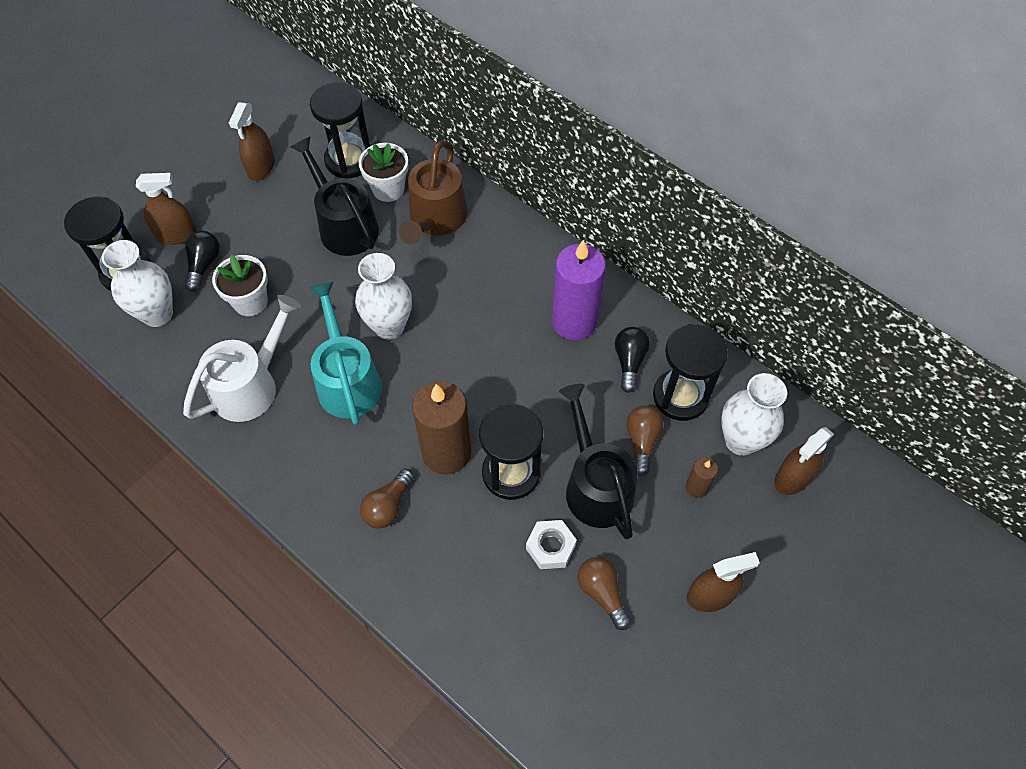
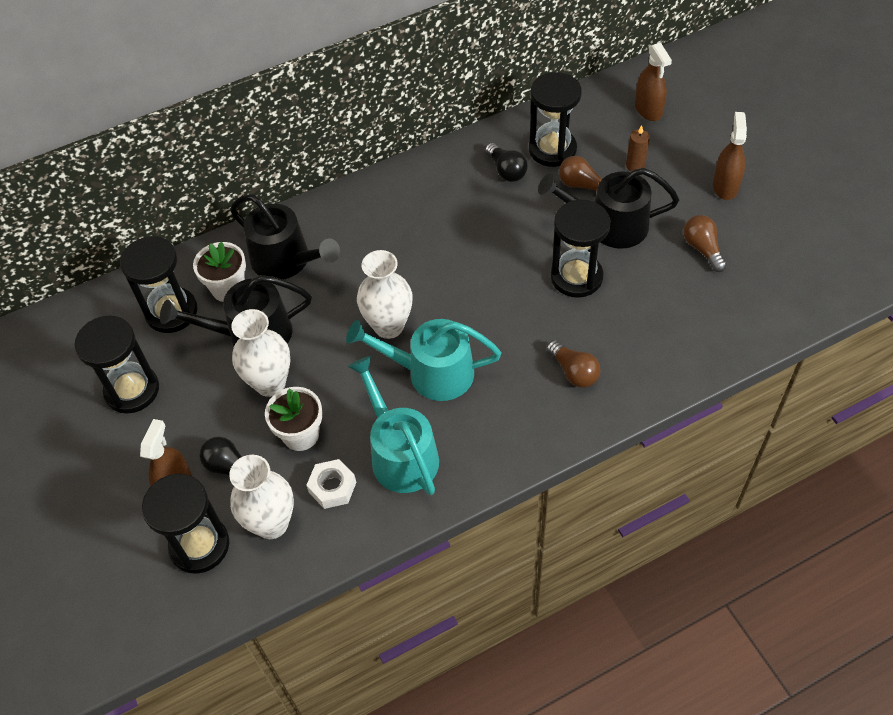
camera: 65 degrees left, 5 degrees down
white watering can [183,295,301,422] -> turquoise watering can [348,356,439,495]
brown spray bottle [229,102,275,181] -> black hourglass [74,316,159,413]
brown watering can [399,141,467,245] -> black watering can [230,194,340,280]
brown candle [412,381,471,475] -> none
white nut [526,520,577,569] -> white nut moved to [306,459,356,509]
purple candle [552,240,606,340] -> none
brown light bulb [577,557,631,630] -> brown light bulb turned 75 degrees clockwise [683,215,727,272]
black light bulb [615,327,650,393] -> black light bulb turned 150 degrees counterclockwise [485,143,528,182]
white vase [721,373,787,456] -> white vase moved to [231,309,291,397]

